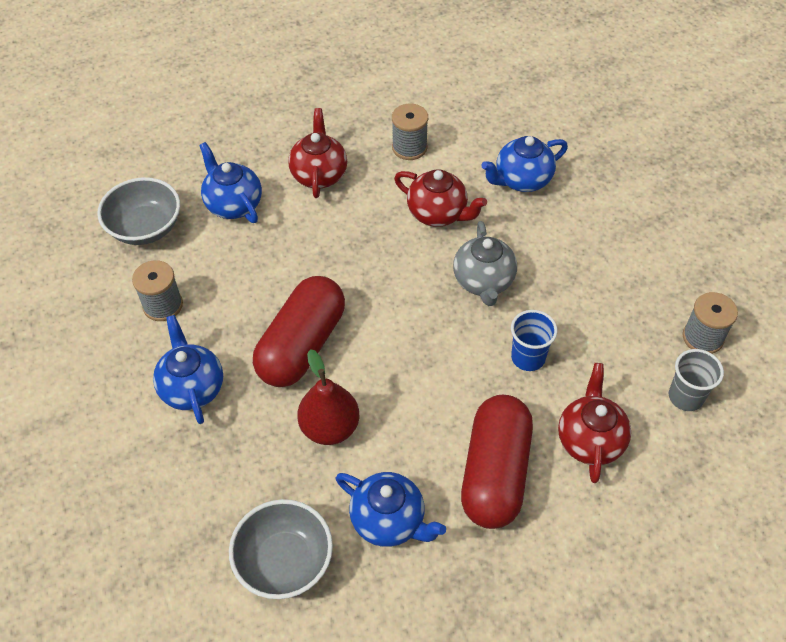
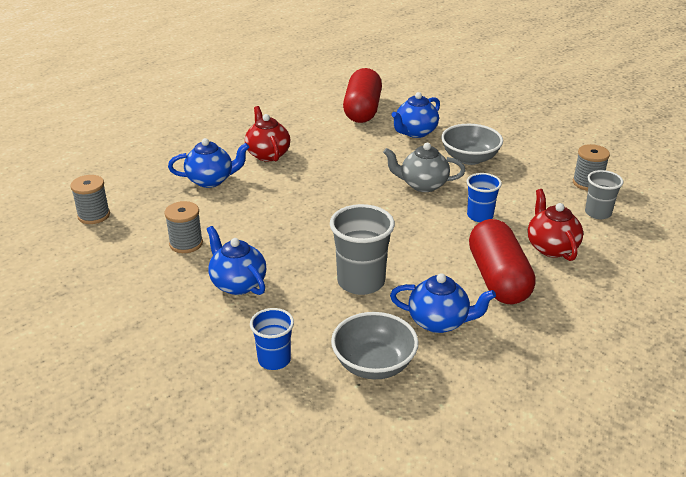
camera: 20 degrees left, 20 degrees down
grey bowl [97,177,180,245] -> grey bowl moved to [441,124,503,165]
blue teapot [199,142,262,223] -> blue teapot turned 135 degrees clockwise [168,138,250,188]
red capsule [253,276,345,387] -> red capsule moved to [343,68,382,123]
red pear [297,349,359,445] -> grey cup [330,204,395,295]
grey spool [392,103,428,160] -> grey spool moved to [70,175,110,224]
red teapot [394,169,487,227] -> none
grey teapot [453,221,517,306] -> grey teapot turned 120 degrees clockwise [383,143,466,192]
none -> blue cup [250,308,294,370]

